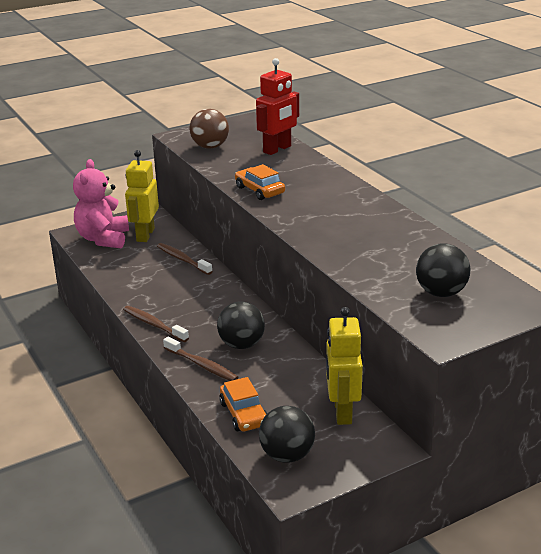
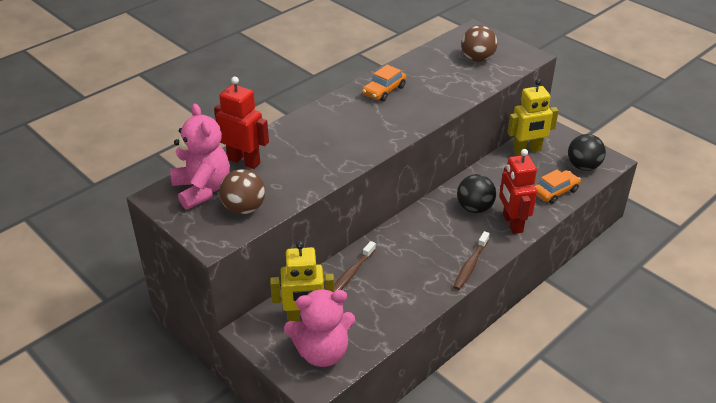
camera: 105 degrees left, 10 degrees up
brown toothbrush [163,337,238,381] -> red robot [499,149,537,234]
orange car [235,164,285,200] -> orange car moved to [362,65,407,102]
black ball [416,243,470,297] -> brown ball [461,25,497,62]
none -> pink teddy bear [170,104,230,210]

